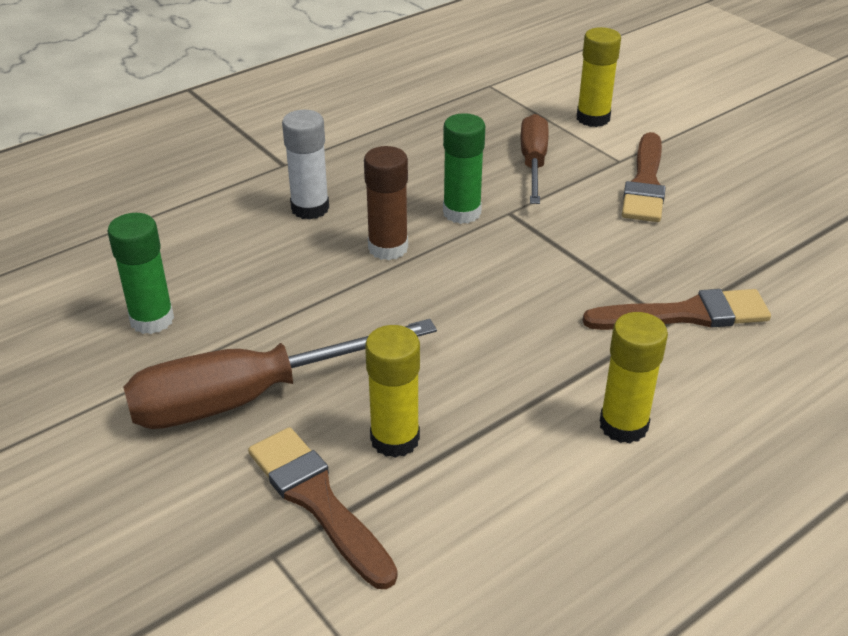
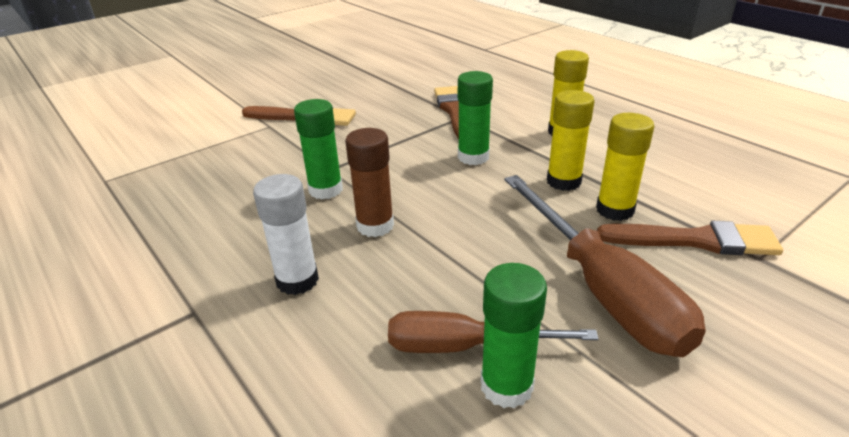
camera: 90 degrees left, 5 degrees down
brown brush [248,427,398,589] -> brown brush turned 135 degrees counterclockwise [597,221,783,255]
brown screwdriver [521,114,549,204] -> brown screwdriver moved to [388,311,598,353]
yellow glue stick [577,27,621,127] -> yellow glue stick moved to [547,90,595,191]
none -> green glue stick [458,71,493,165]

